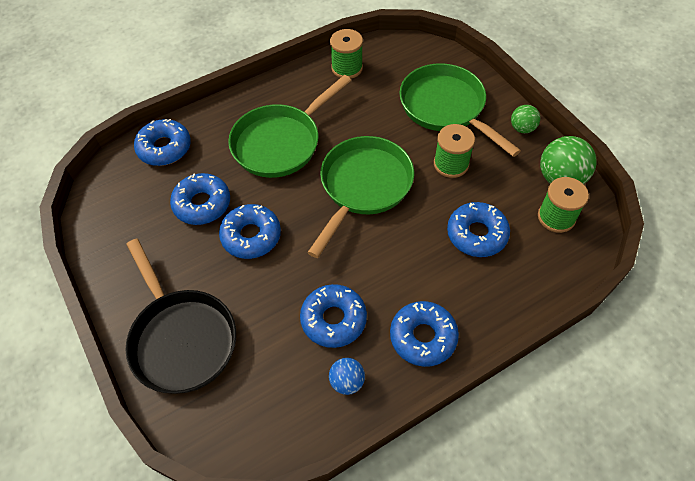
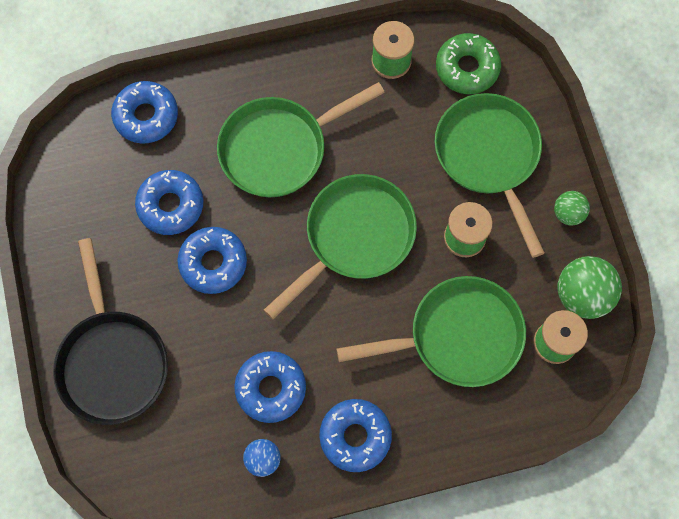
camera: 15 degrees right, 15 degrees up
blue donut [447,202,510,257] -> green pan [336,276,526,387]
none -> green donut [436,33,501,94]

